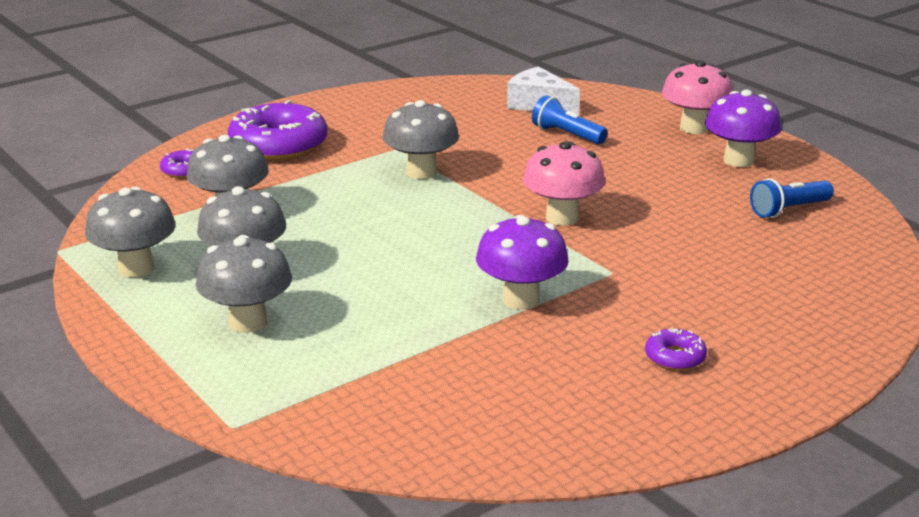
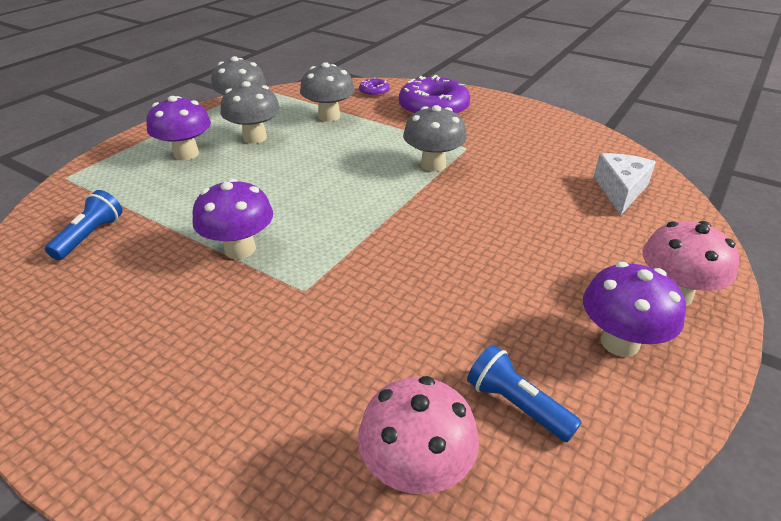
camera: 70 degrees right, 10 degrees up
grey mushroom [196,235,292,333] -> purple mushroom [146,96,211,160]
pink mushroom [523,141,605,226] -> pink mushroom moved to [358,376,479,494]
blue flashlight [532,95,608,144] -> blue flashlight moved to [45,190,122,260]
purple donut [645,328,707,371] -> none

